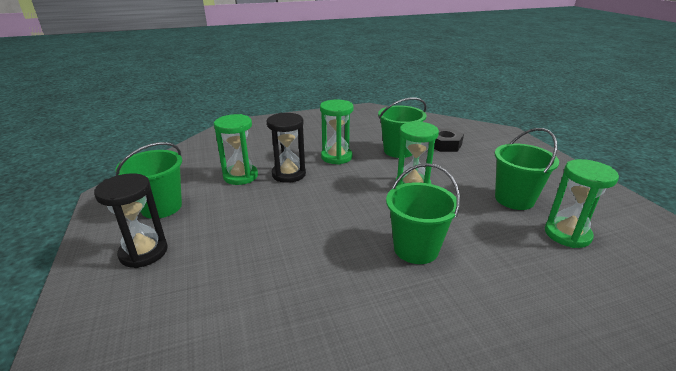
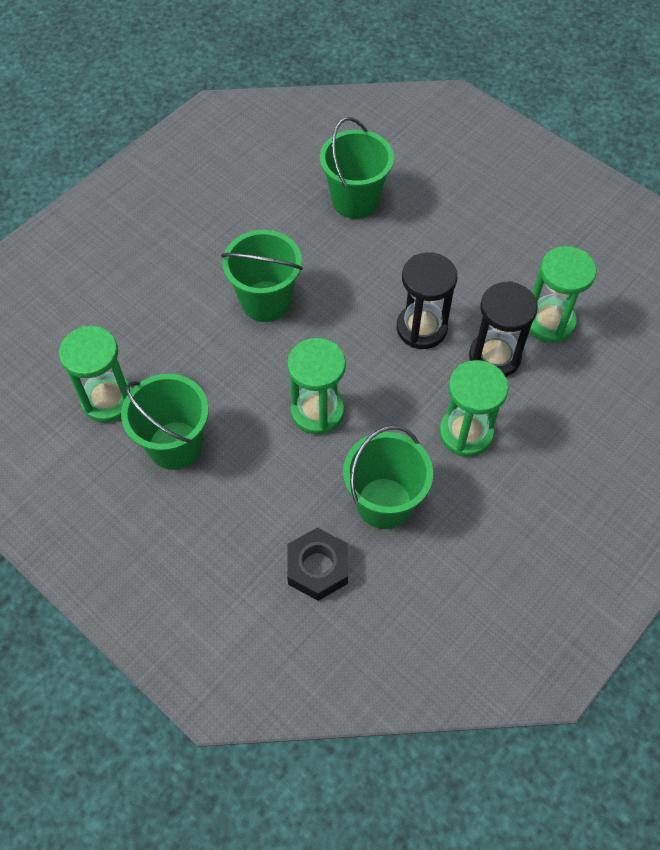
camera: 150 degrees right, 30 degrees up
black hourglass [94,173,168,268] -> black hourglass moved to [397,252,457,349]
green bucket [115,142,182,219] -> green bucket moved to [320,117,394,219]

